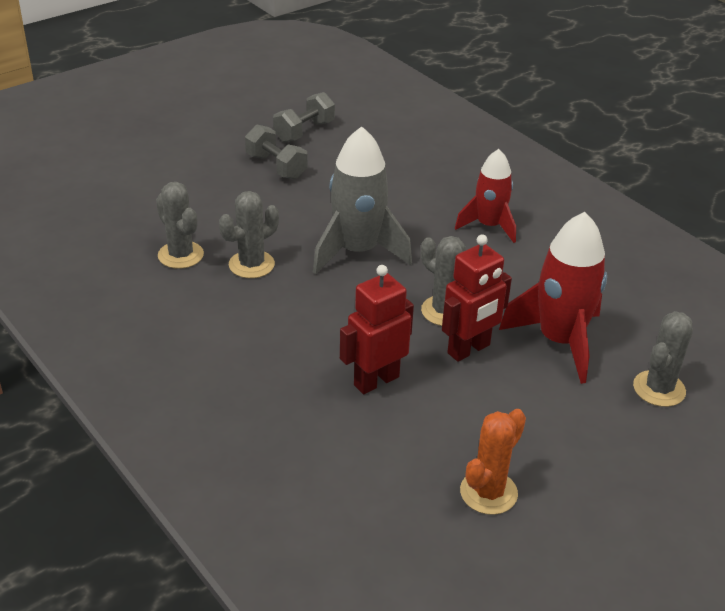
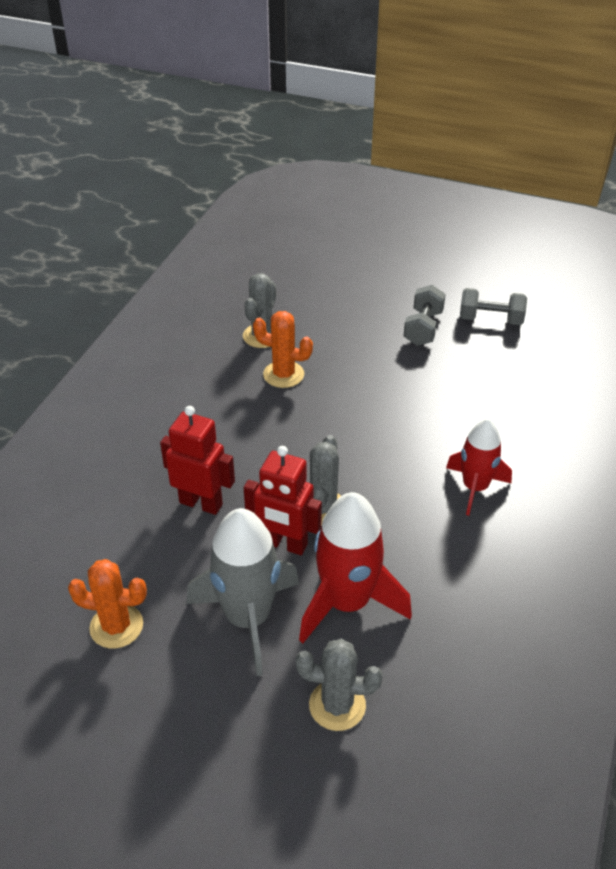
camera: 60 degrees right, 5 degrees up
grey cactus [219,191,279,278] -> orange cactus [253,311,313,388]
grey rocket [313,126,412,274] -> grey rocket moved to [187,508,299,676]

